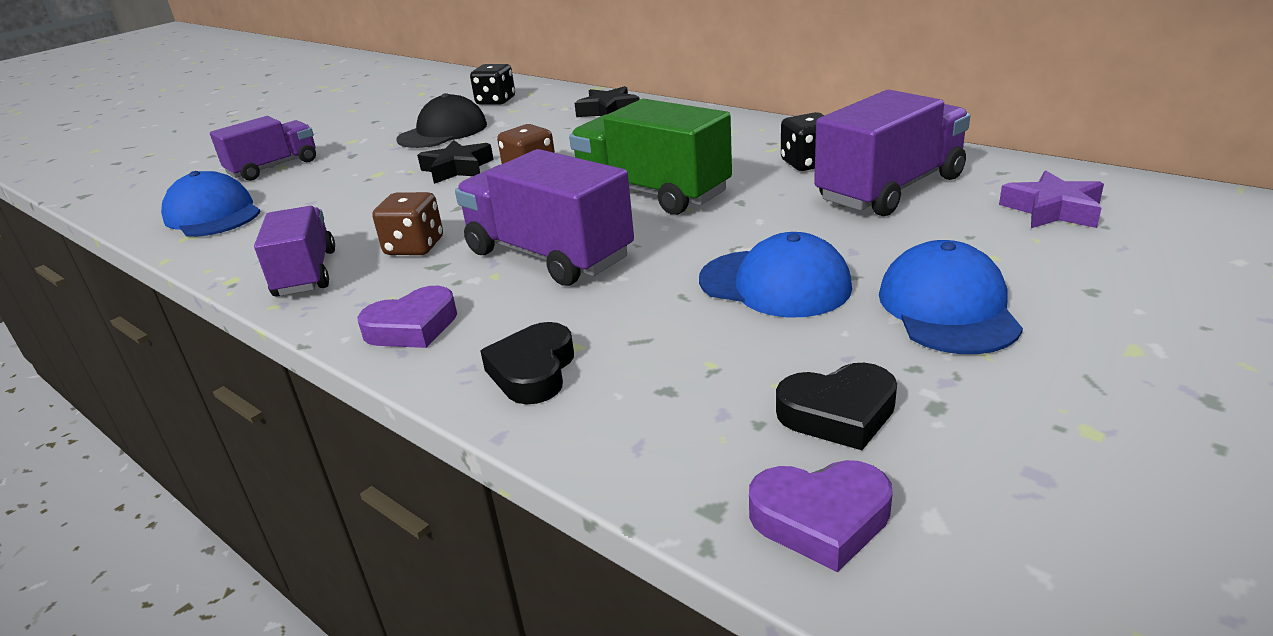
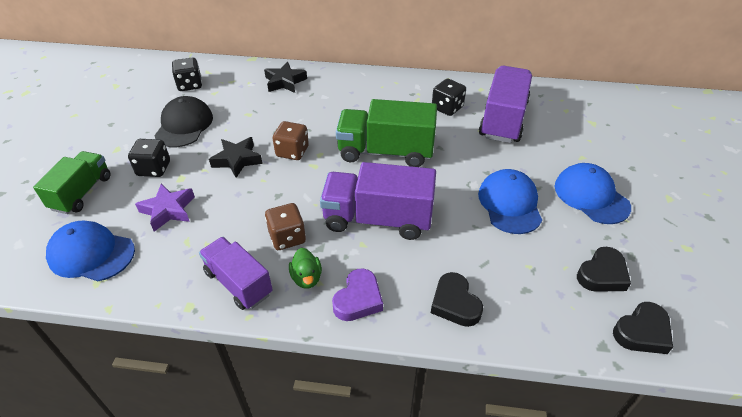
camera: 35 degrees left, 15 degrees up
purple truck [210,116,316,181] -> green truck [33,151,111,214]
blue cap [699,232,852,318] -> blue cap turned 90 degrees counterclockwise [478,169,542,234]
purple heart [749,460,893,572] -> black heart [613,302,673,354]
purple star [999,170,1104,228] -> purple star moved to [135,184,195,232]
none -> black dice [128,139,170,177]
none -> green duck [289,248,322,289]

